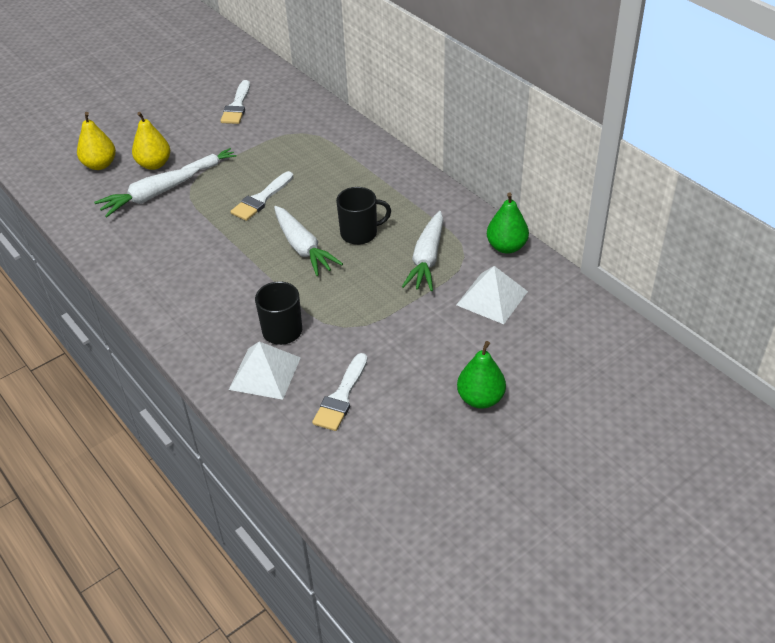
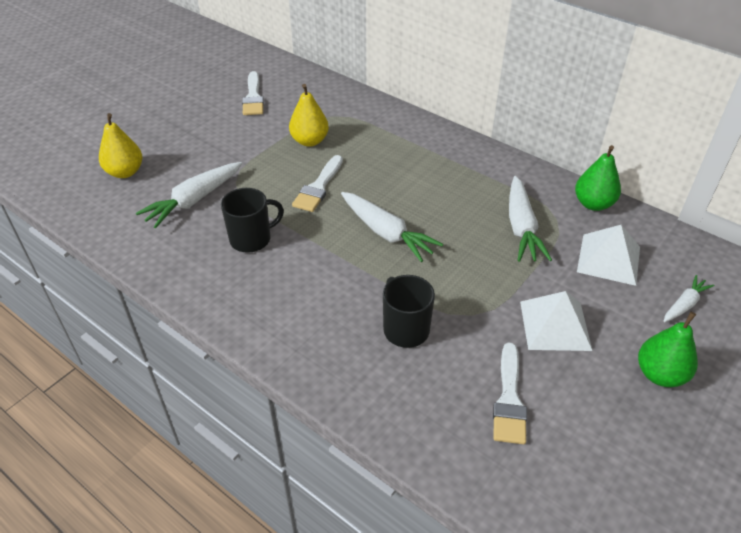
camera: 15 degrees left, 0 degrees up
yellow pear [132,112,170,170] -> yellow pear moved to [289,84,329,147]
white carrot [181,148,237,170] -> white carrot moved to [664,275,714,322]
white pyramid [229,341,301,400] -> white pyramid moved to [520,291,592,351]
black mug [336,187,391,245] -> black mug moved to [221,188,284,253]

